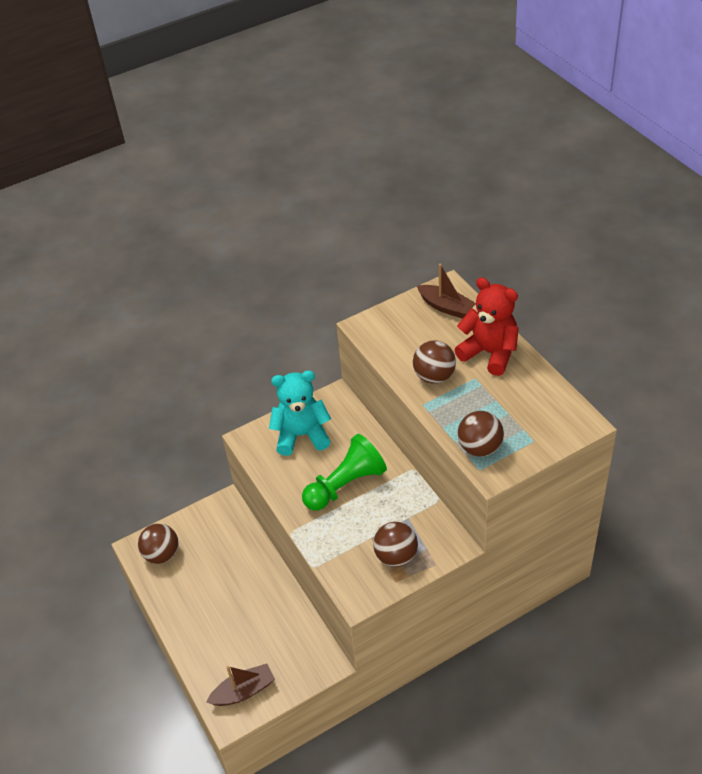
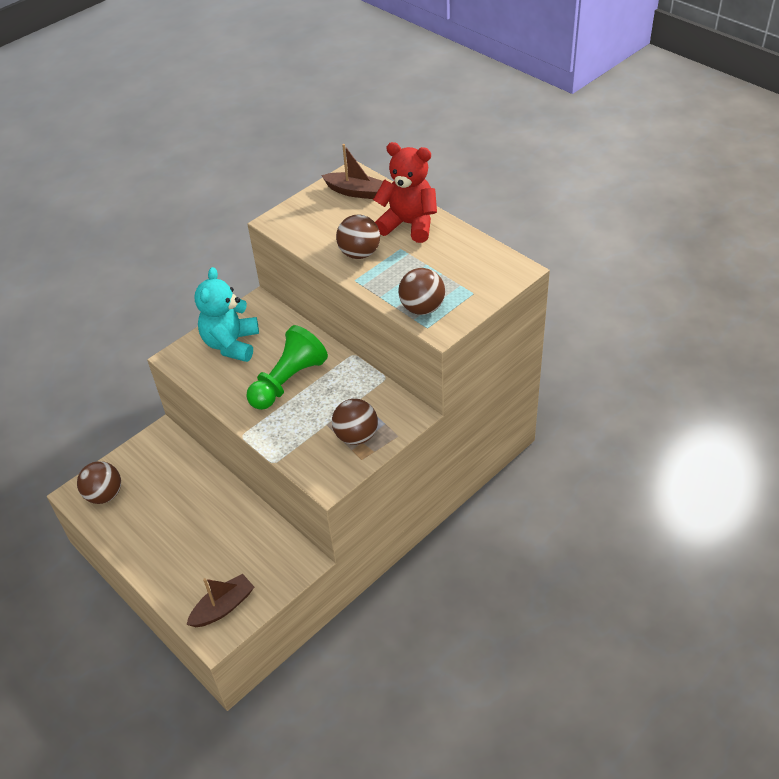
camera: 15 degrees left, 0 degrees up
turquoise teddy bear [269,370,331,456] -> turquoise teddy bear turned 60 degrees counterclockwise [194,267,259,362]

